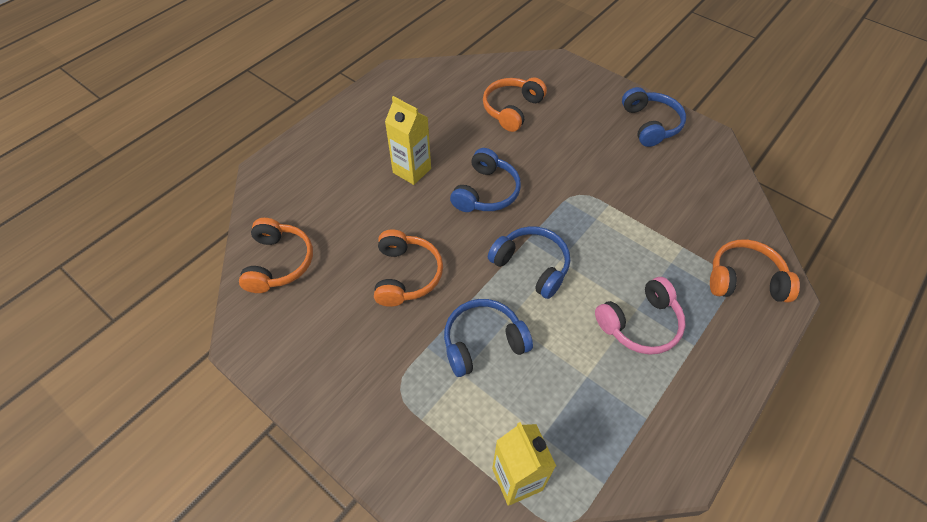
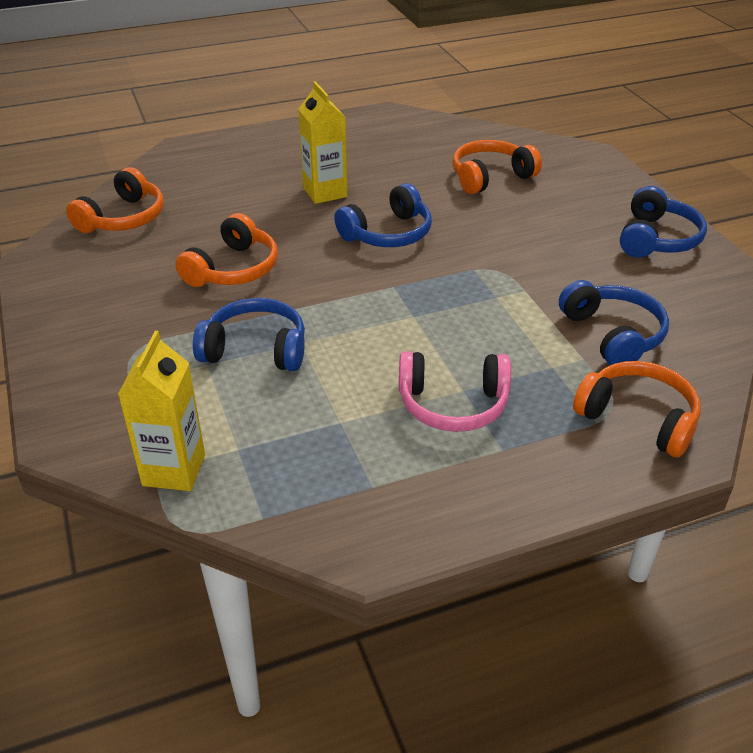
camera: 30 degrees right, 15 degrees down
blue headphones [488,226,570,299] -> blue headphones moved to [559,280,669,365]

